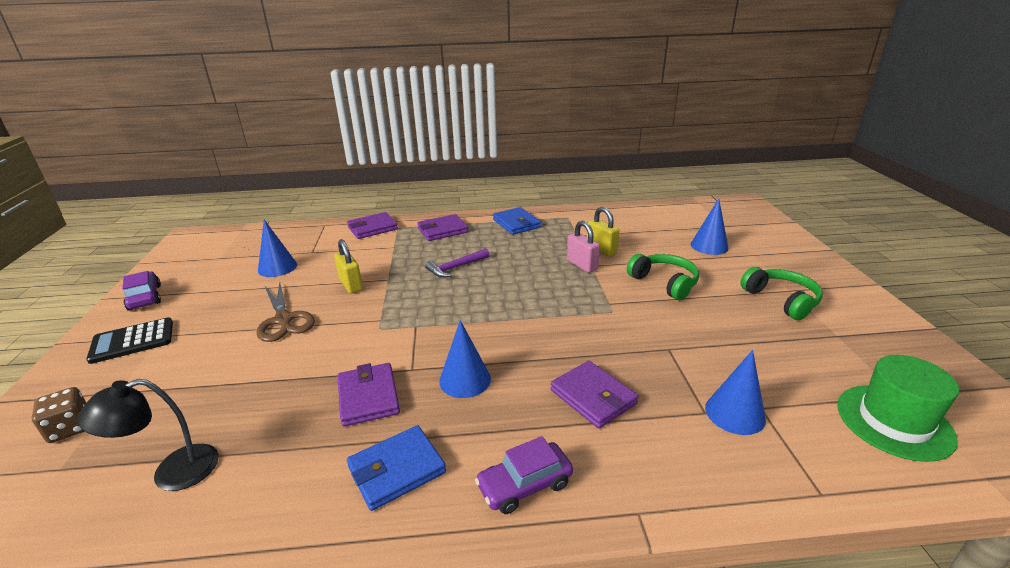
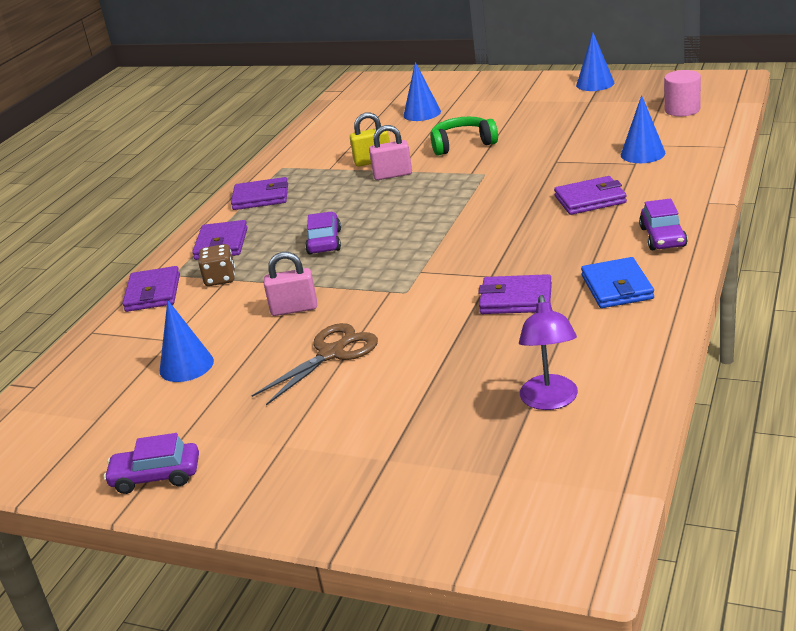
camera: 60 degrees left, 0 degrees up
brown dice [32,387,86,443] -> brown dice moved to [198,244,235,286]
black lamp [77,379,219,491] -> purple lamp [519,295,578,410]
black calculator [86,317,173,364] -> none
brown scissors [256,282,315,342] -> brown scissors turned 45 degrees counterclockwise [251,323,378,405]
yellow padlock [334,239,363,294] -> pink padlock [264,252,317,316]
purple hammer [425,248,490,278] -> purple car [305,211,341,254]
blue cone [439,320,491,398] -> blue cone moved to [576,33,614,91]
blue wallet [493,207,541,235] -> purple wallet [231,177,288,210]
green headphones [740,267,823,320] -> none
green hat [837,355,959,462] -> pink cylinder [664,70,701,116]

